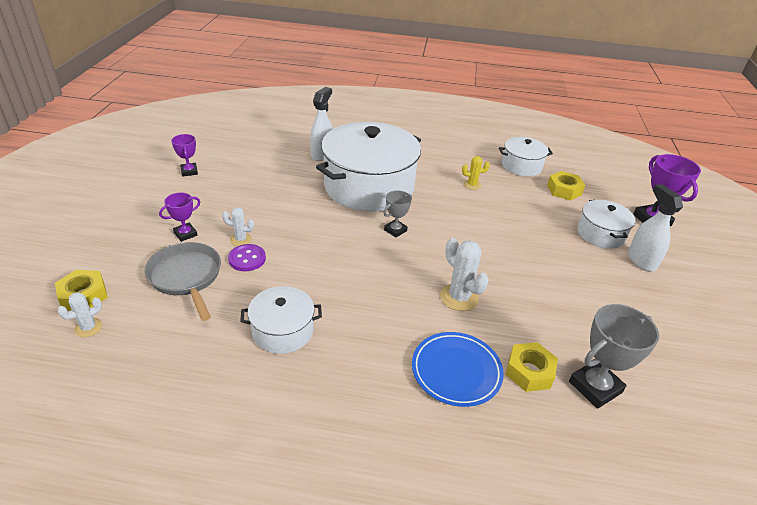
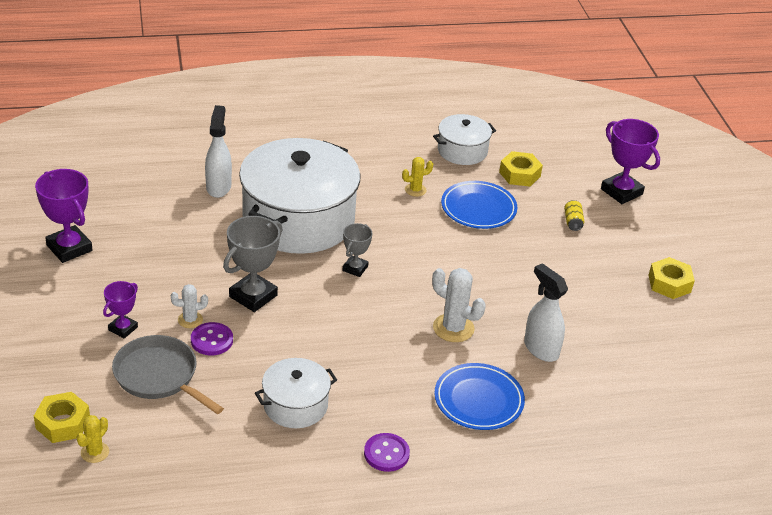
camera: 20 degrees left, 0 degrees up
white cactus [57,292,102,337] -> yellow cactus [77,415,109,463]
purple trophy [171,134,198,177] -> purple trophy [35,169,92,263], size x1.72
yellow nut [506,342,558,392] -> yellow nut moved to [648,257,695,299]
grey trophy [569,304,659,409] -> grey trophy moved to [223,216,283,312]
white pot [577,200,635,249] -> yellow can [564,200,584,231]
white spray bottle [628,184,683,271] -> white spray bottle moved to [524,263,568,362]
none -> purple button [364,433,410,472]
none -> blue plate [441,181,517,229]

